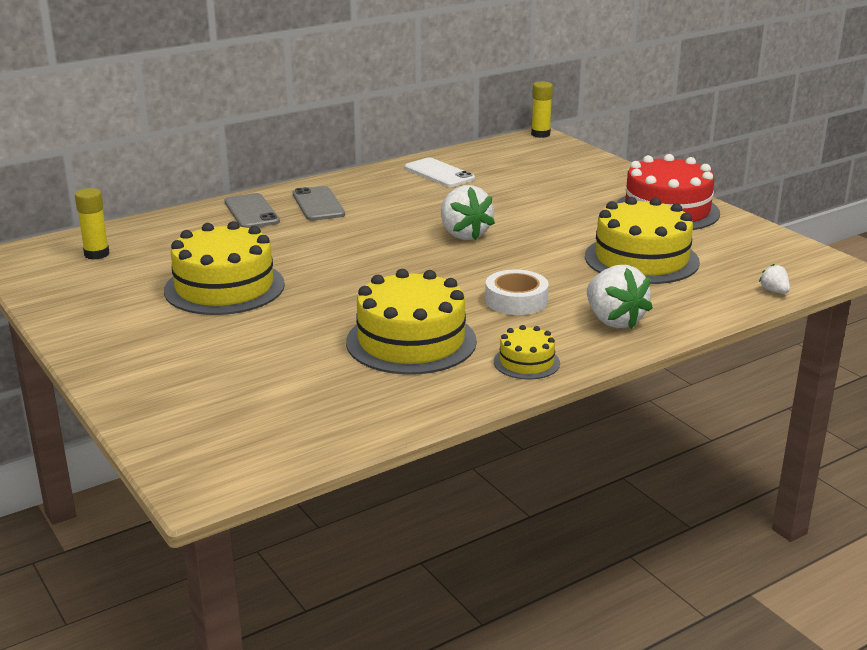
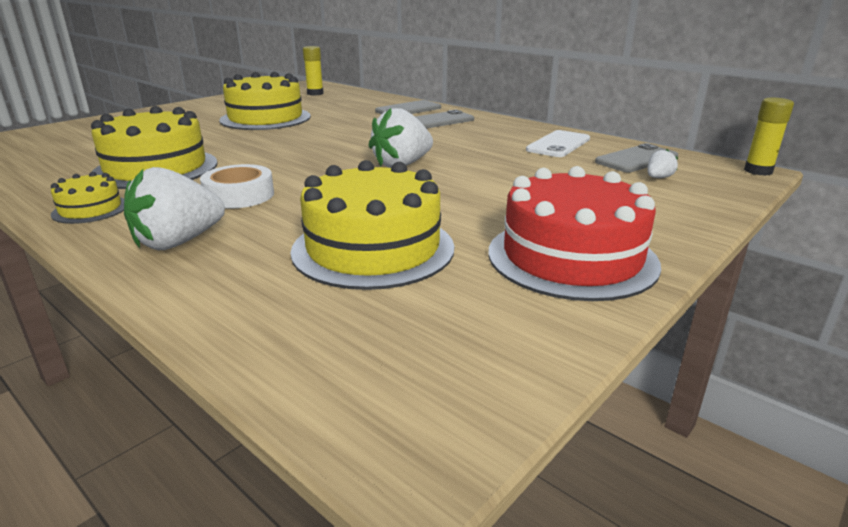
camera: 75 degrees right, 0 degrees up
white strawberry [759,264,790,294] -> white strawberry moved to [647,149,678,178]
none -> grey phone [595,143,678,172]

